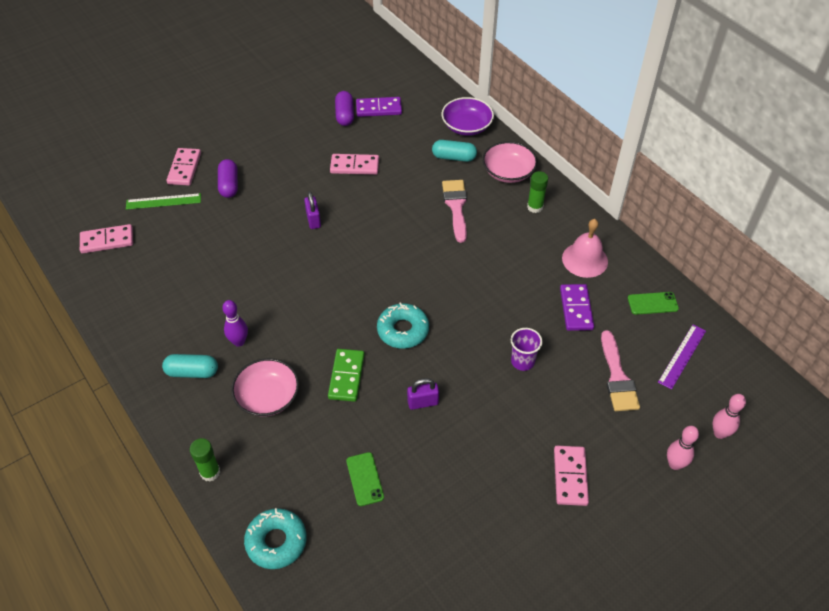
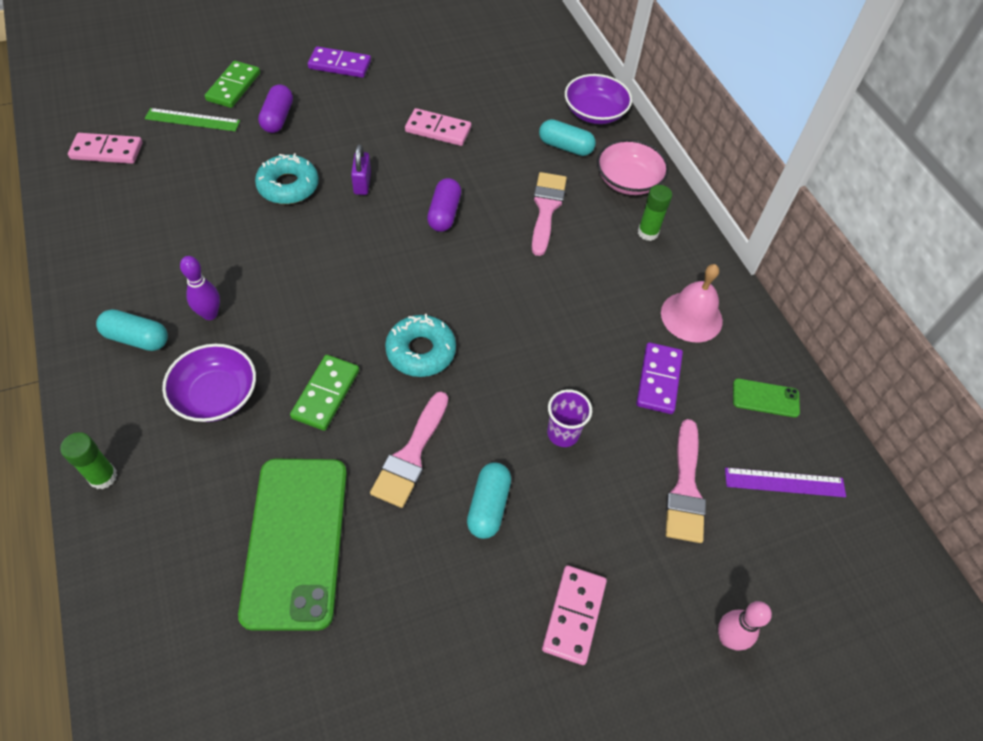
camera: 10 degrees right, 5 degrees up
pink domino [167,148,201,186] -> green domino [205,61,260,108]
pink bowl [231,358,299,417] -> purple bowl [162,344,256,422]
turquoise donut [244,508,307,569] -> turquoise donut moved to [255,153,319,204]
purple capsule [335,91,354,126] -> purple capsule moved to [427,178,461,232]
green phone [346,452,384,506] -> green phone [238,459,347,631], size x2.32
purple domino [356,97,402,117] -> purple domino moved to [308,46,371,78]
purple padlock [407,378,439,410] -> pink brush [370,392,448,508]
purple ruler [658,325,706,390] -> purple ruler turned 45 degrees clockwise [725,468,846,497]
pink bowling pin [712,394,746,439] -> none
none -> turquoise capsule [467,462,511,539]

